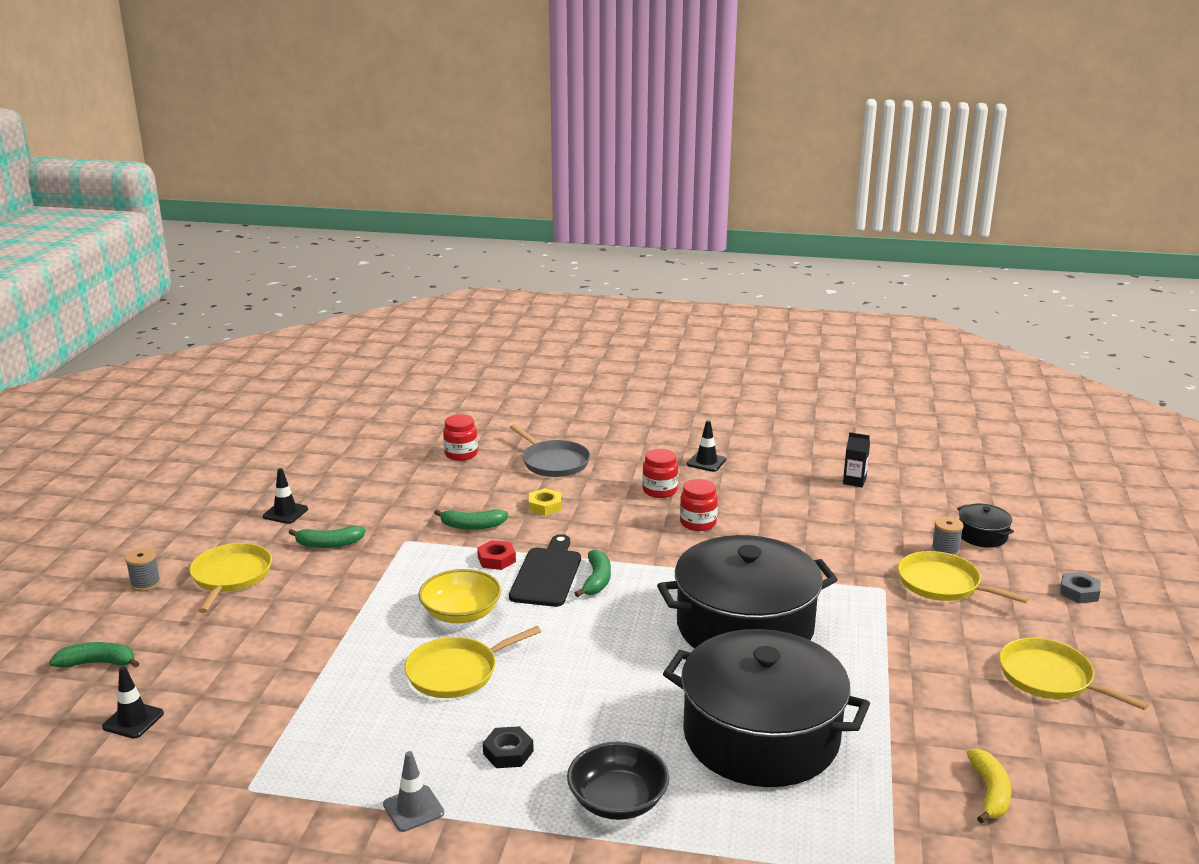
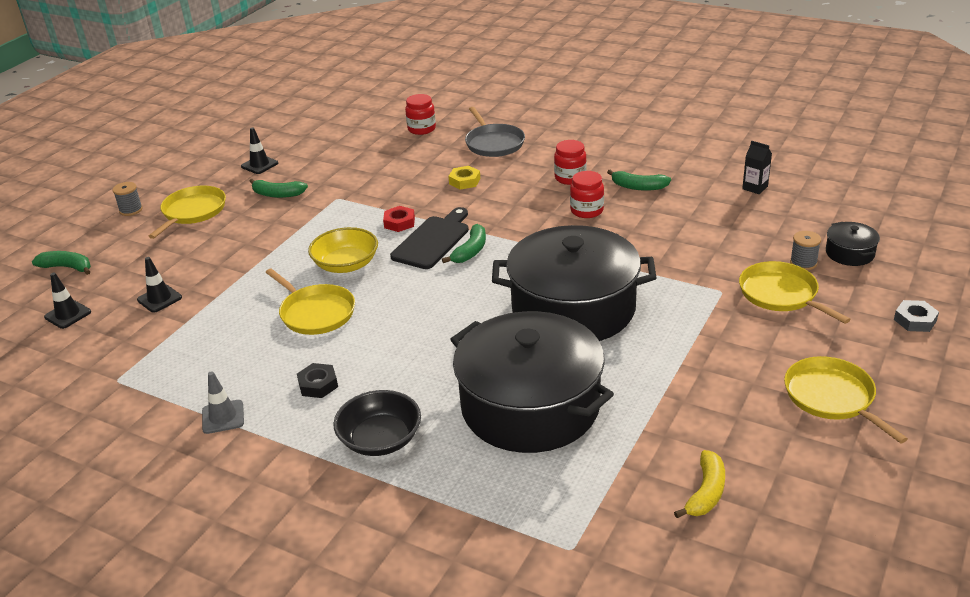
camera: 20 degrees right, 10 degrees up
yellow pan [405,626,541,698] -> yellow pan turned 120 degrees counterclockwise [265,268,355,335]
green banana [434,509,508,530] -> green banana moved to [607,170,671,191]
black traffic cone [687,420,726,472] -> black traffic cone moved to [137,257,182,313]

